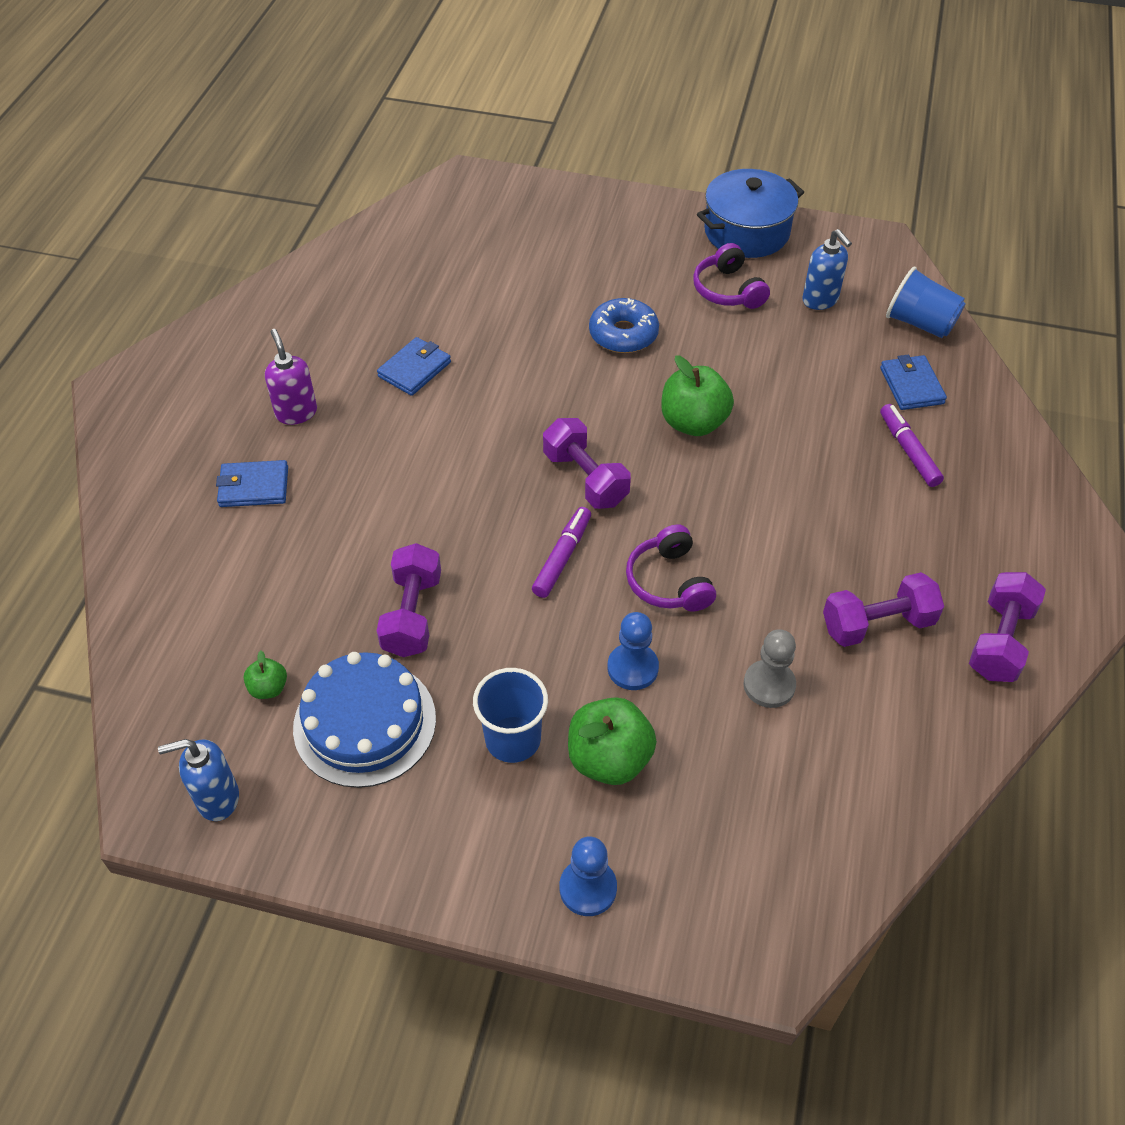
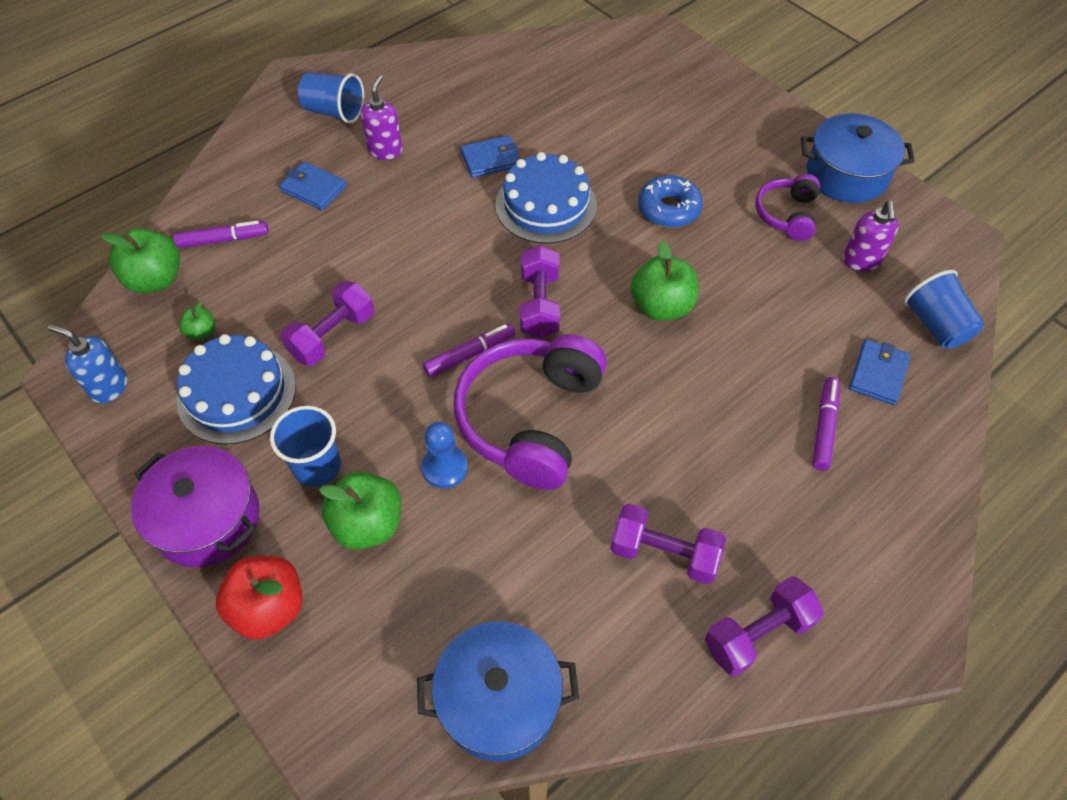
camera: 35 degrees right, 5 degrees up
blue pawn [560,836,617,916] -> red apple [216,556,303,640]
purple headphones [626,524,716,611] -> purple headphones [454,334,607,490], size x1.88
grey pawn [743,629,796,708] -> none
blue soap dispenser [802,229,852,310] -> purple soap dispenser [843,201,899,271]
none -> green apple [101,228,180,293]
none -> purple pot [131,446,260,567]
none -> purple marker [173,221,269,248]
none -> blue cup [298,72,364,124]
none -> blue pot [417,622,579,761]
none -> blue cake [495,152,597,244]

